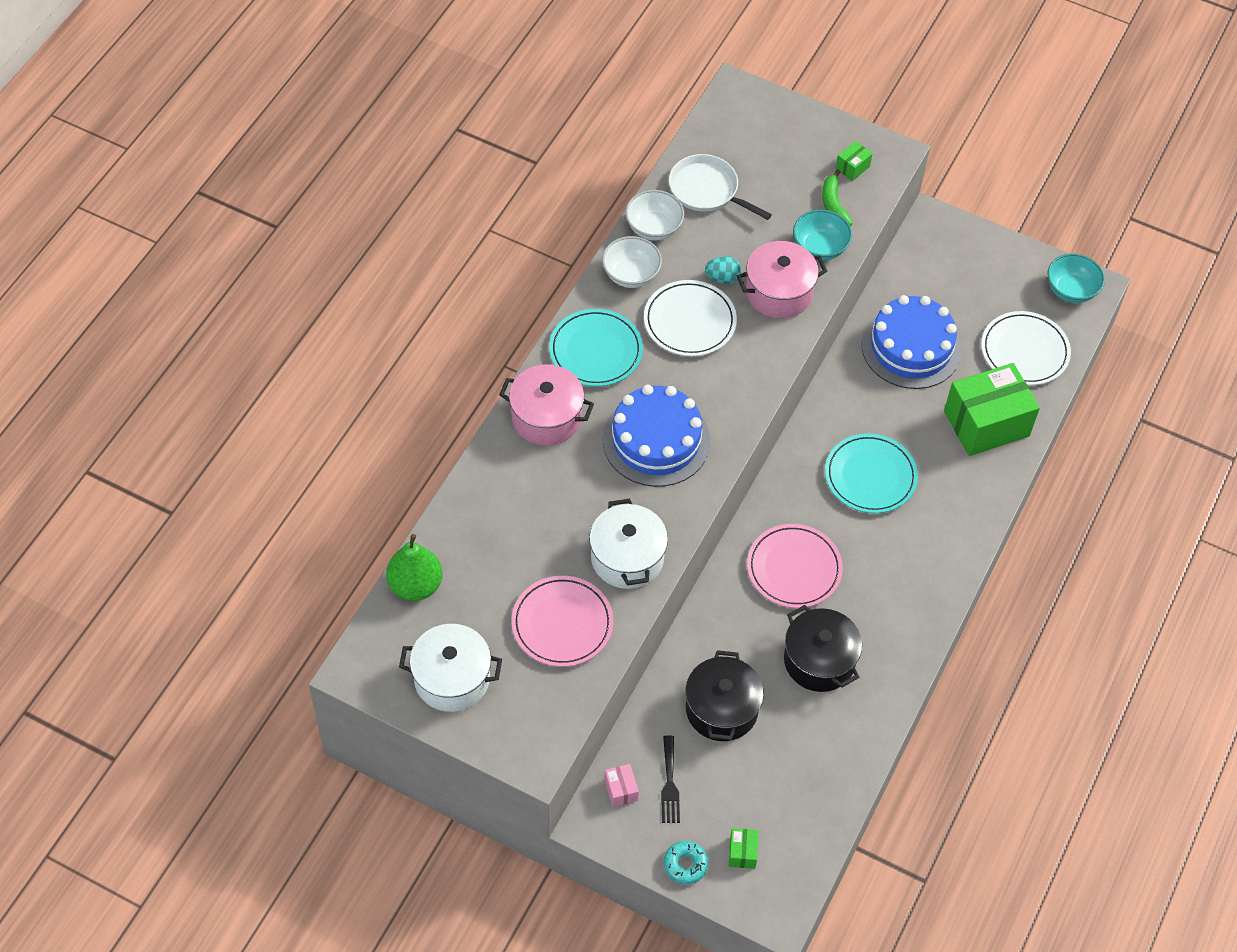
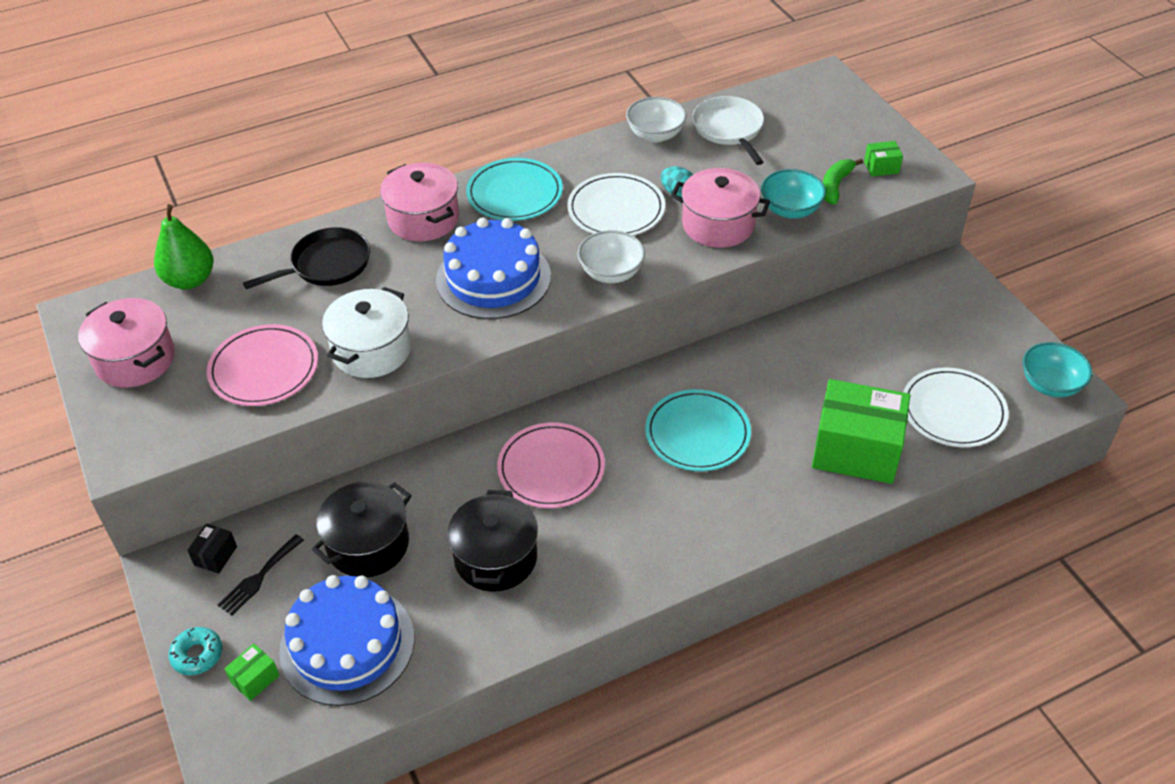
camera: 40 degrees right, 10 degrees down
white pot [399,624,502,712] -> pink pot [78,298,175,388]
white bowl [602,236,662,288] -> white bowl moved to [577,230,645,283]
pink box [604,764,639,807] -> black box [187,524,237,574]
blue cake [861,295,962,389] -> blue cake moved to [279,575,414,706]
none -> black pan [243,227,370,289]

